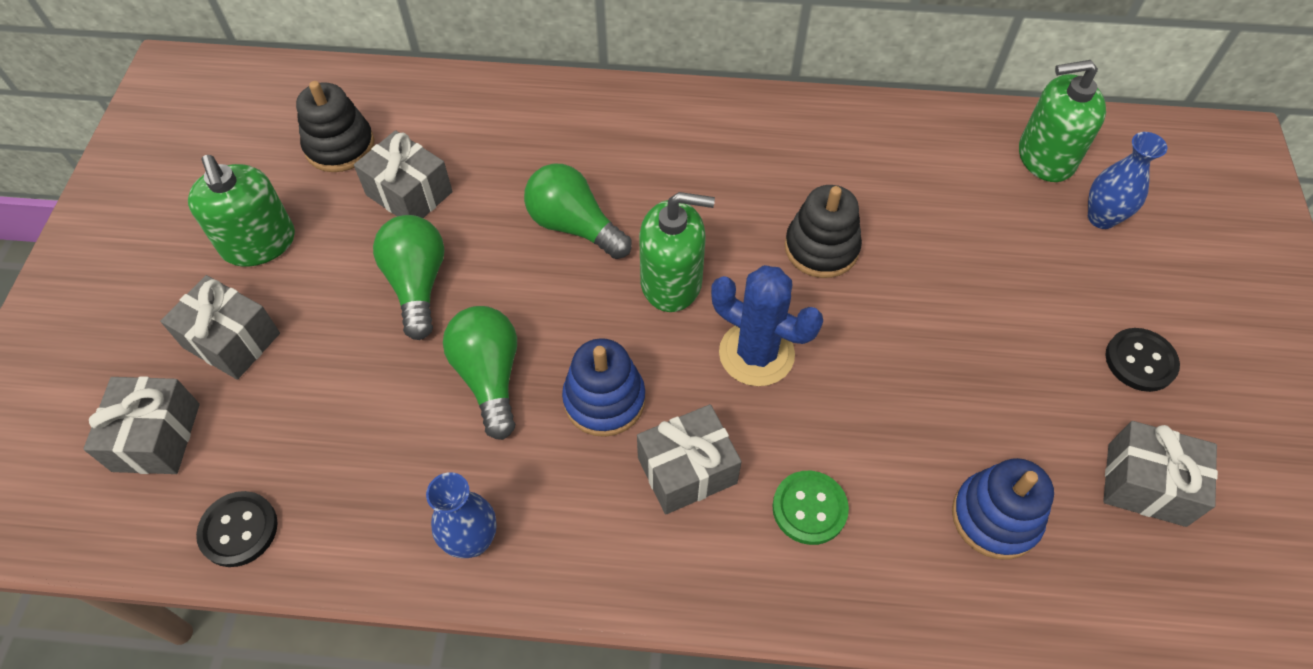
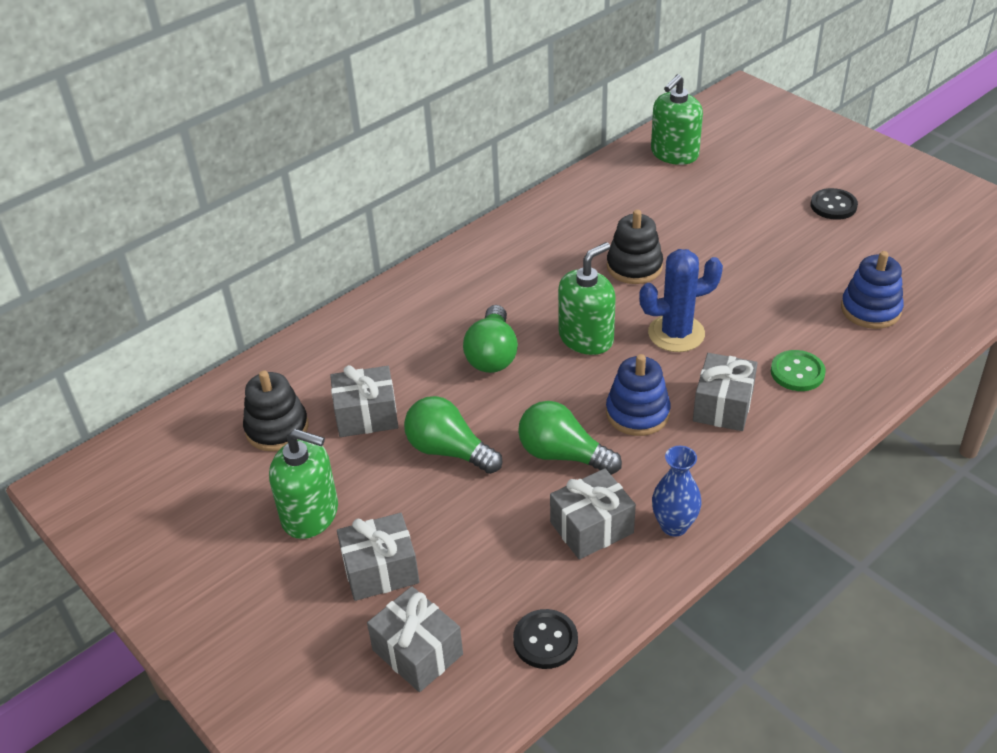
camera: 45 degrees left, 15 degrees down
green light bulb [524,164,632,259] -> green light bulb turned 75 degrees counterclockwise [463,305,518,373]
blue vase [1088,132,1167,229] -> none
grey gift [1103,421,1218,527] -> grey gift moved to [550,468,636,560]

